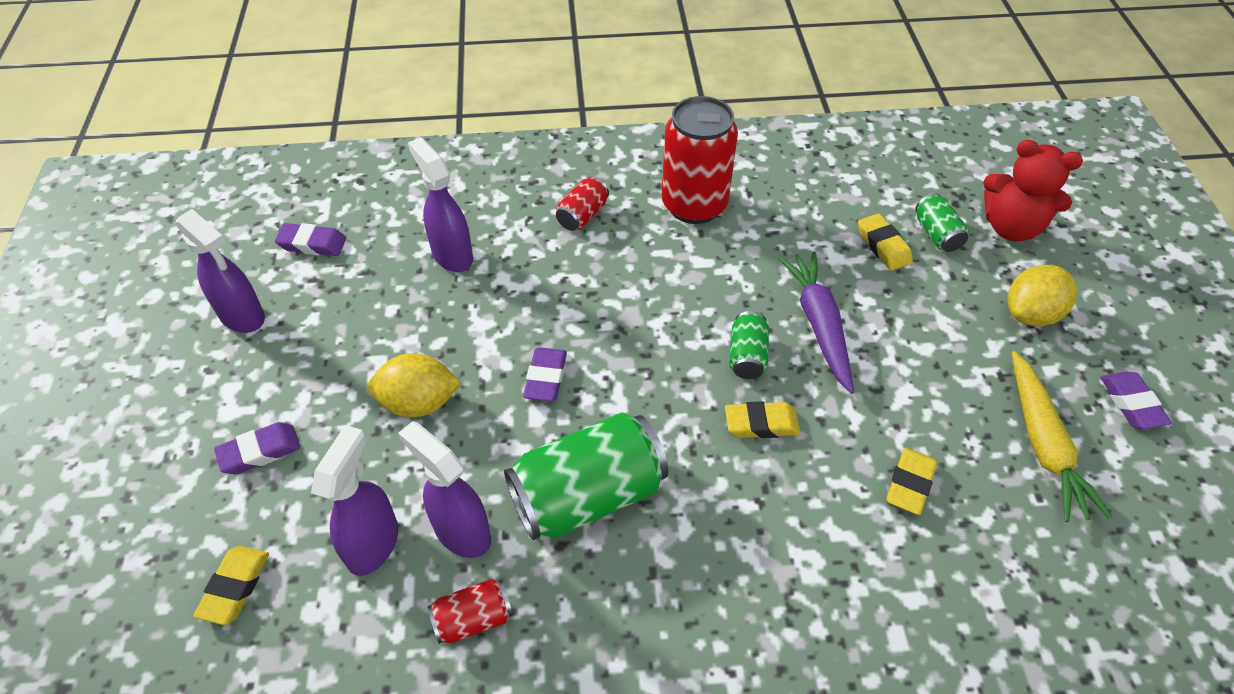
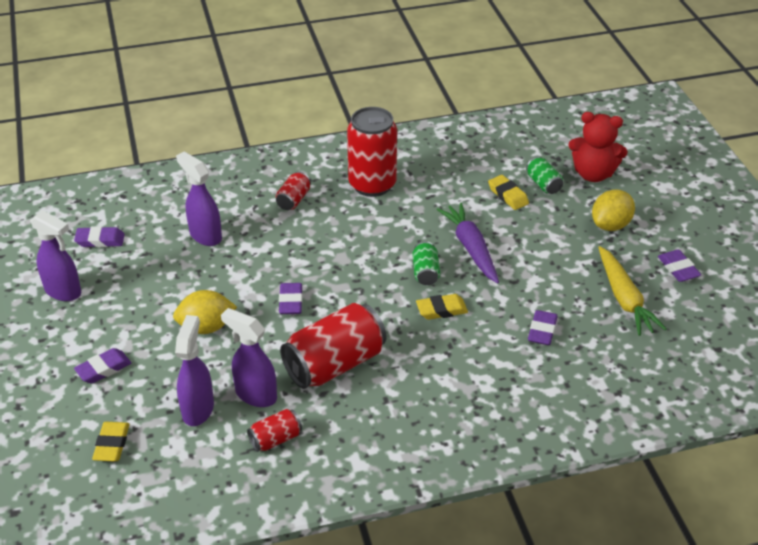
camera: 10 degrees left, 10 degrees down
green can [504,412,669,540] -> red can [280,303,386,389]
yellow eraser [887,448,937,515] -> purple eraser [528,310,558,345]

